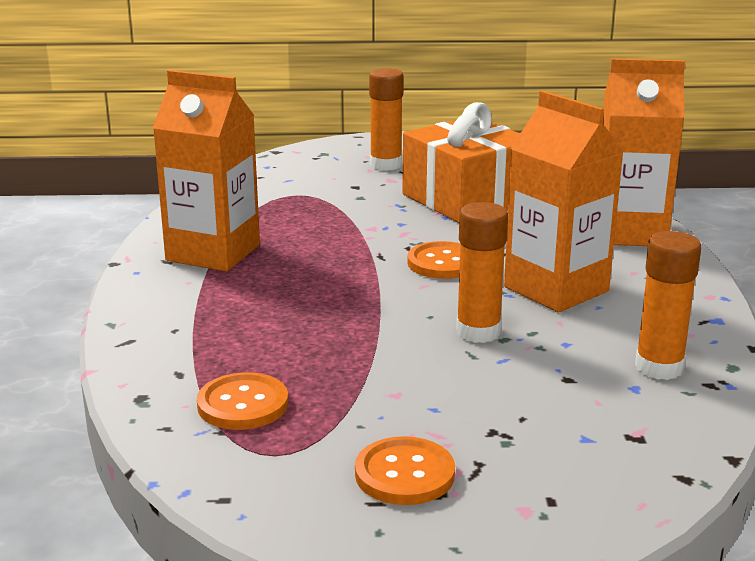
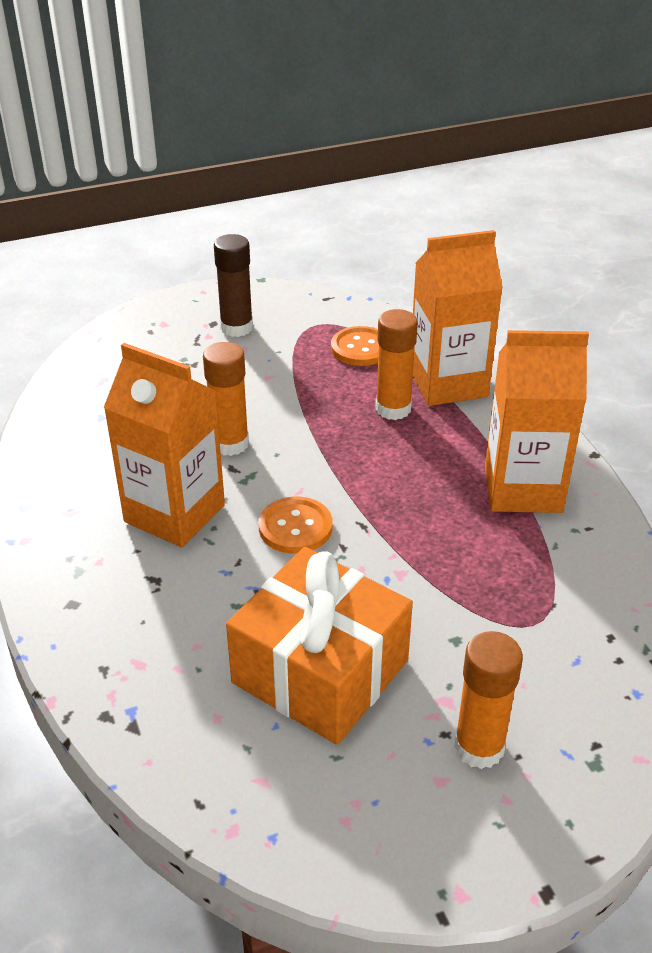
camera: 160 degrees right, 15 degrees up
orange button [355,436,455,505] -> brown glue stick [214,234,253,337]
orange carton [603,58,685,246] -> orange carton moved to [413,230,503,406]
orange glue stick [635,231,702,380] -> orange glue stick moved to [375,309,418,420]

